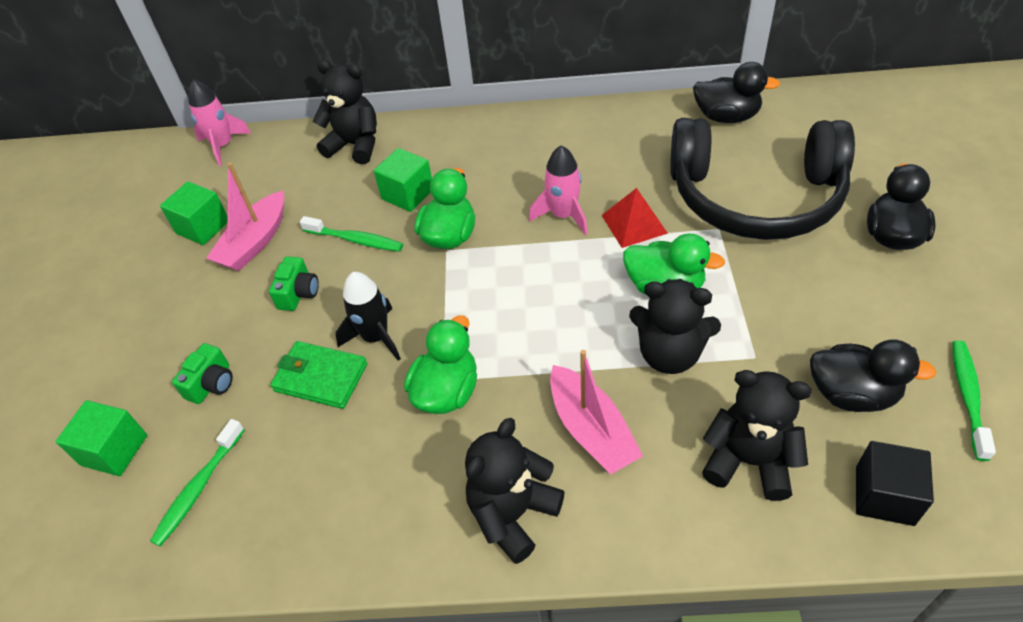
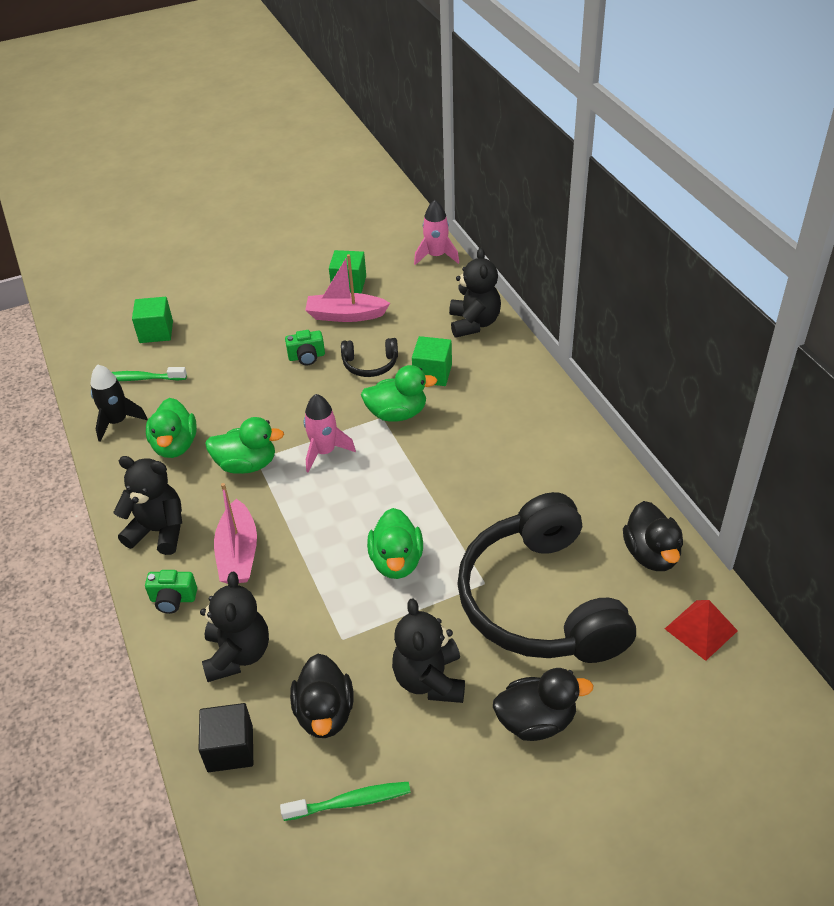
camera: 65 degrees right, 5 degrees down
green camera [172,343,233,404] -> green camera moved to [145,570,197,614]
green wallet [270,341,367,409] -> none
green toothbrush [300,216,403,252] -> black headphones [341,338,398,377]
black rocket [335,272,401,361] -> black rocket moved to [91,365,148,442]
pink rocket [529,145,588,235] -> pink rocket moved to [304,394,356,473]
pink boat [550,350,643,475] -> pink boat turned 45 degrees counterclockwise [214,483,257,584]
red pyramid [602,188,668,248] -> red pyramid moved to [665,600,738,661]
black teddy bear [629,279,721,374] -> black teddy bear moved to [392,598,465,703]
none -> green duck [146,398,197,458]

